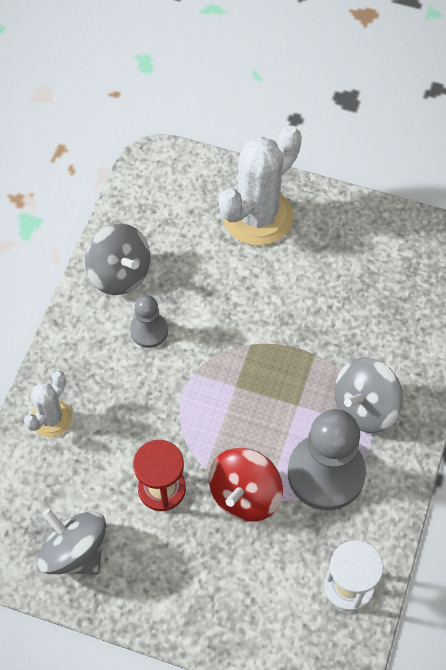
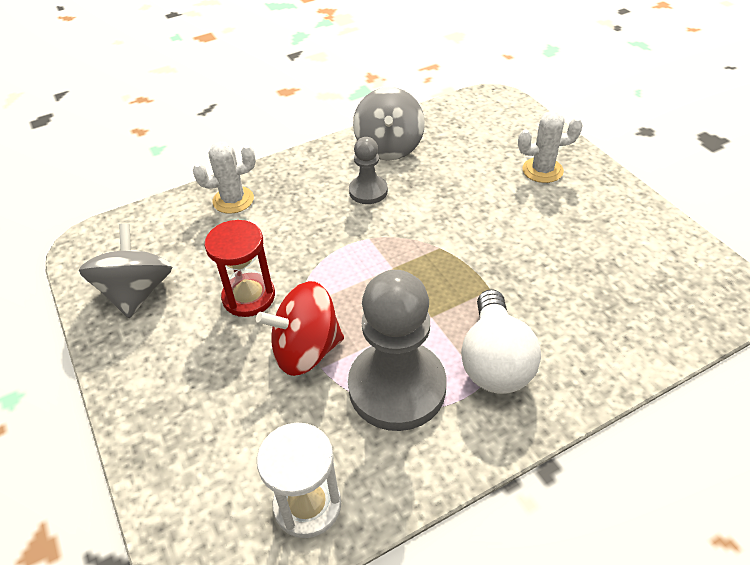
camera: 45 degrees right, 15 degrees down
white cactus [219,126,302,246] -> white cactus [518,111,583,183], size x0.54
grey spinning top [334,358,403,433] -> white light bulb [461,289,541,394]

